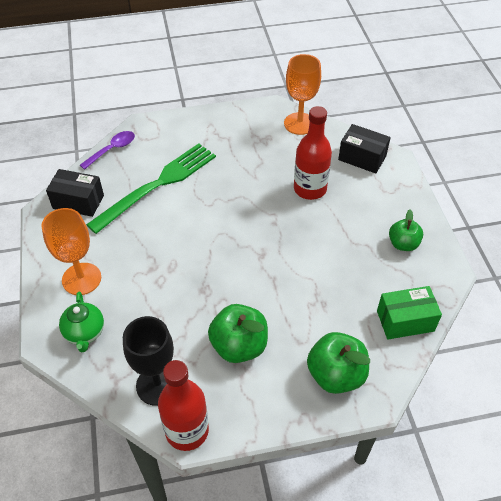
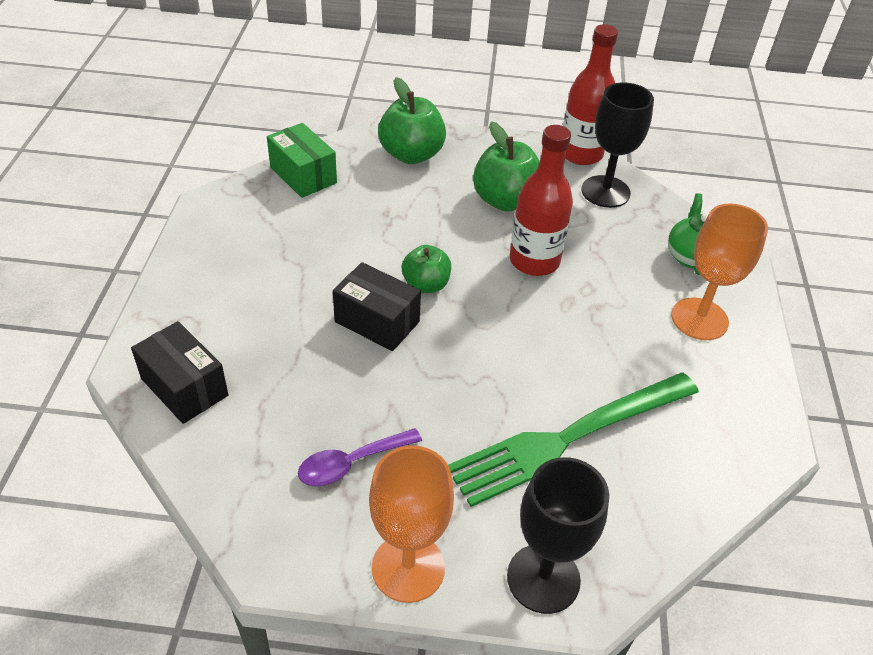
camera: 165 degrees left, 5 degrees down
black box [46,169,104,217] -> black box moved to [333,262,421,351]
purple spoon [80,131,135,170] -> purple spoon moved to [298,428,422,486]
orange goblet [284,54,321,135] -> orange goblet moved to [369,445,454,603]
red bottle [294,106,332,200] -> red bottle moved to [510,125,573,276]
green box [377,286,442,339] -> green box turned 45 degrees clockwise [267,123,337,198]
green apple [389,210,423,251] -> green apple moved to [402,245,451,293]
none -> black goblet [507,457,609,614]

